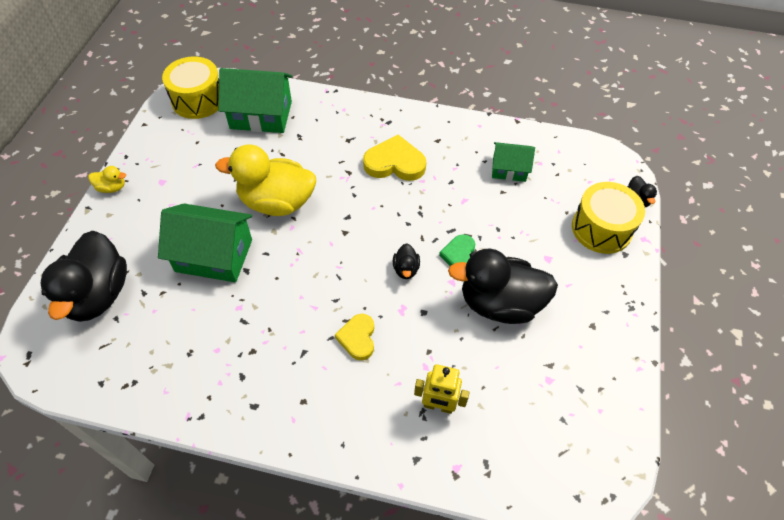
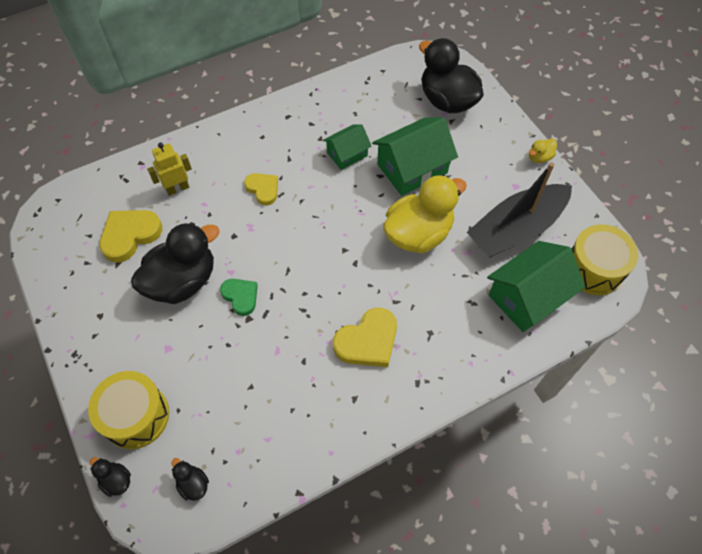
camera: 140 degrees right, 5 degrees up
black duck [393,243,420,279] -> black duck moved to [172,458,209,501]
green house [492,142,535,182] -> green house moved to [323,124,372,170]
none -> yellow heart [99,210,162,262]
none -> black boat [467,162,572,258]

